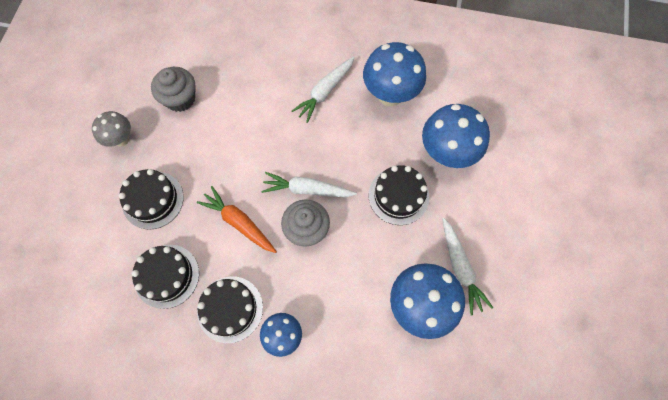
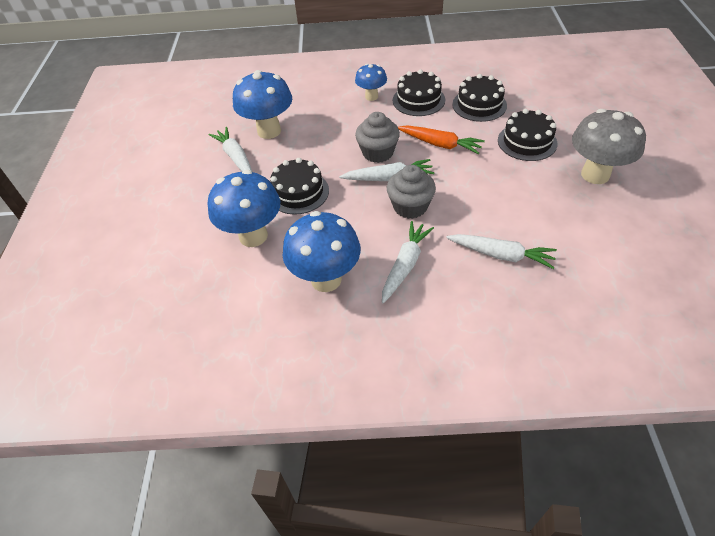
camera: 170 degrees right, 20 degrees down
grey mushroom [92,111,131,147] -> grey mushroom [572,109,646,184], size x1.73
grey cupcake [151,67,195,112] -> grey cupcake moved to [387,165,436,219]
none -> white carrot [446,234,557,269]

